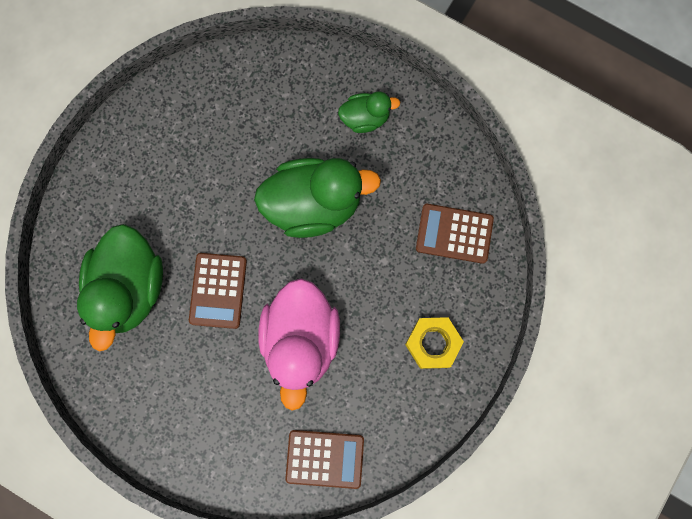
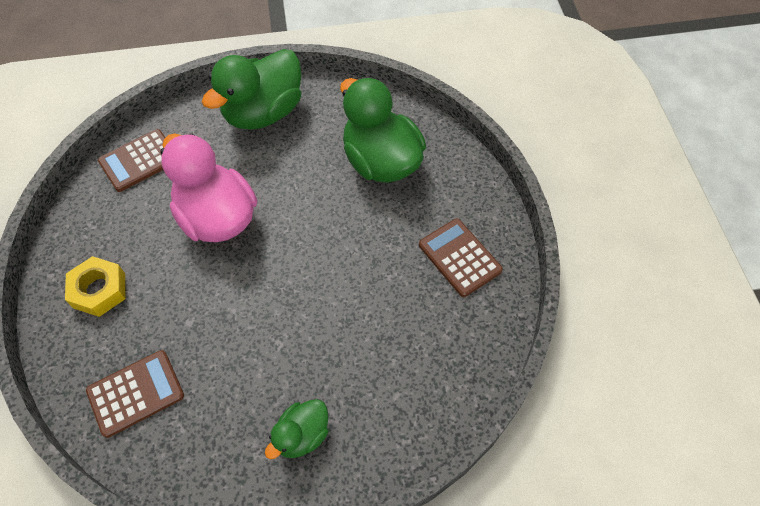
camera: 140 degrees right, 20 degrees down
brown calculator [189,253,247,329] -> brown calculator moved to [419,219,503,297]
green duck [254,158,381,238] -> green duck moved to [202,49,301,130]

